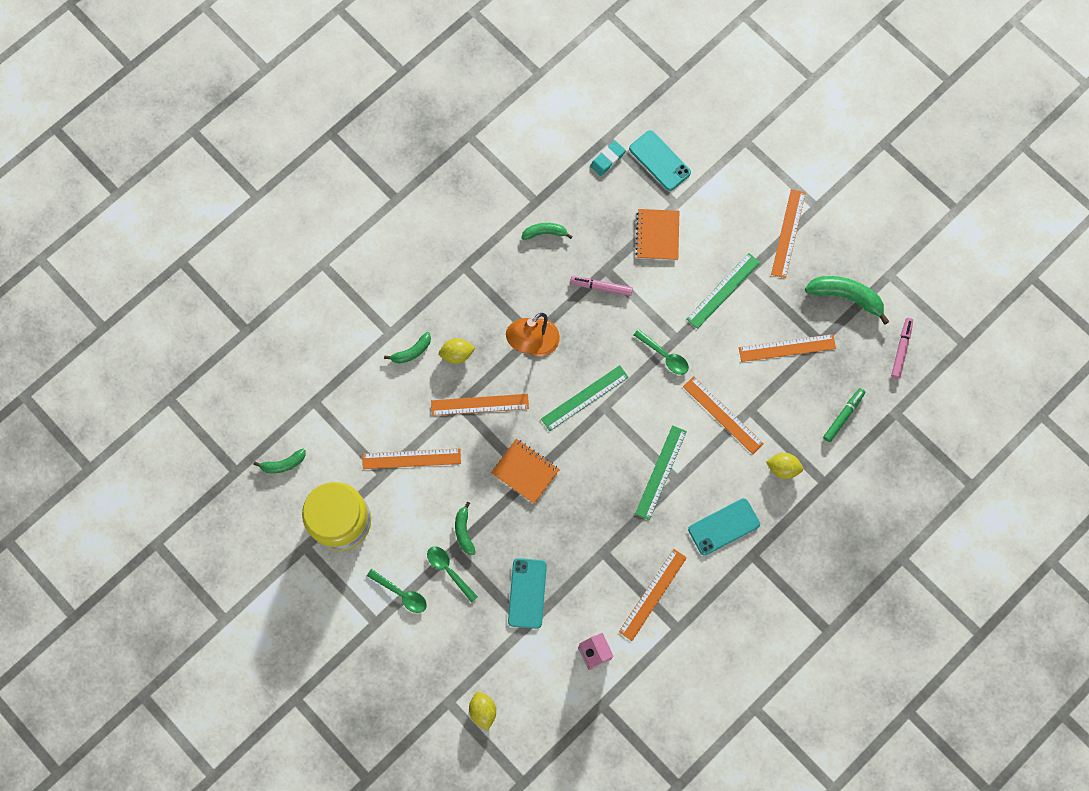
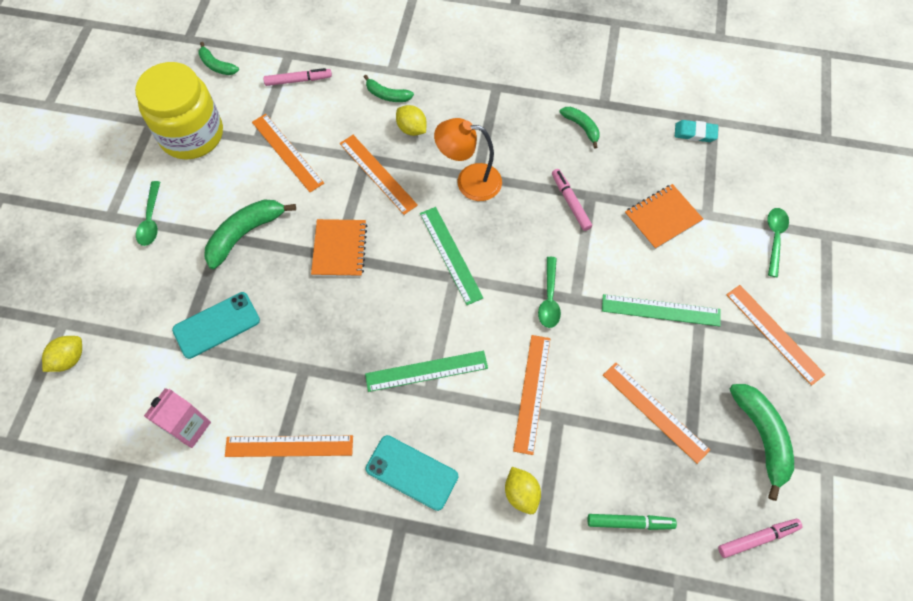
camera: 55 degrees right, 10 degrees down
green spoon [427,546,478,603] -> green spoon moved to [767,208,789,277]
green banana [455,502,476,555] -> green banana [204,199,296,269], size x1.72
green ruler [541,365,629,431] -> green ruler turned 45 degrees clockwise [420,207,483,305]
turquoise phone [629,130,691,191] -> none
orange ruler [771,189,806,278] -> orange ruler turned 75 degrees clockwise [726,285,825,386]
none -> pink marker [263,68,332,86]

